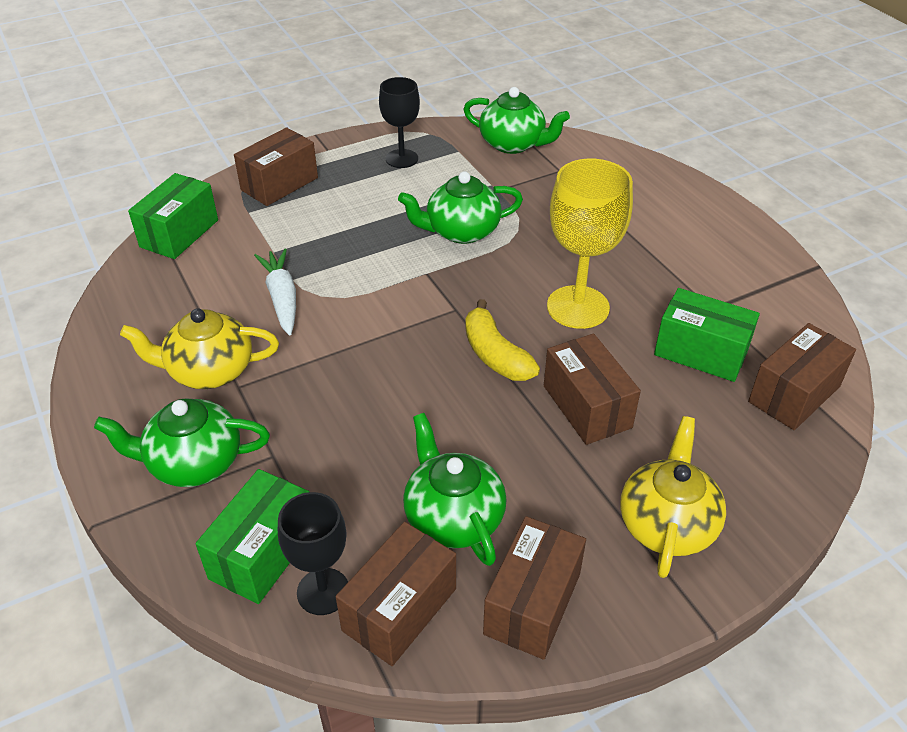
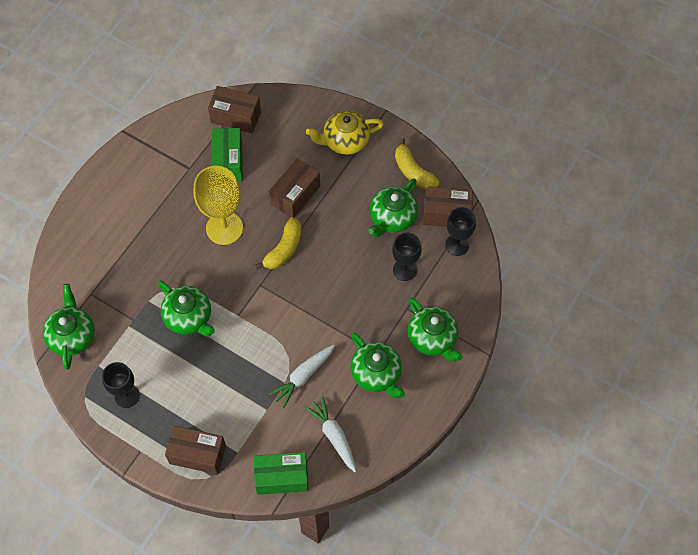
camera: 120 degrees left, 20 degrees up
yellow teapot [120,308,279,389] -> green teapot [350,333,405,398]
green box [196,469,309,604] -> none
brown box [483,516,586,660] -> yellow banana [395,138,440,189]
none -> white carrot [304,396,357,472]
none -> black goblet [392,233,422,281]

